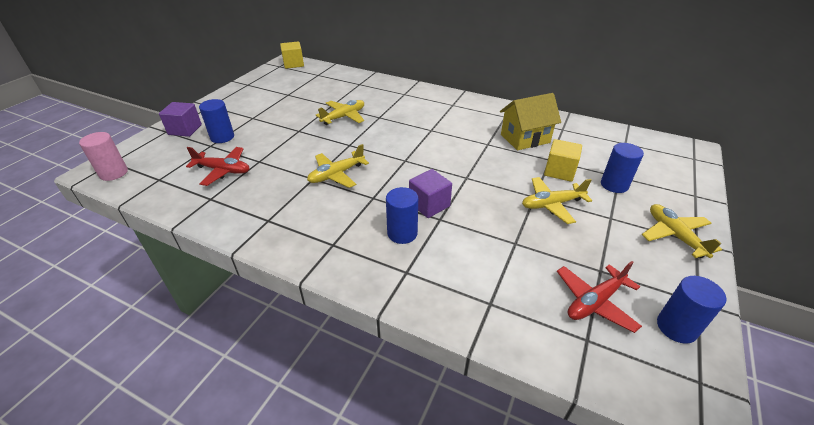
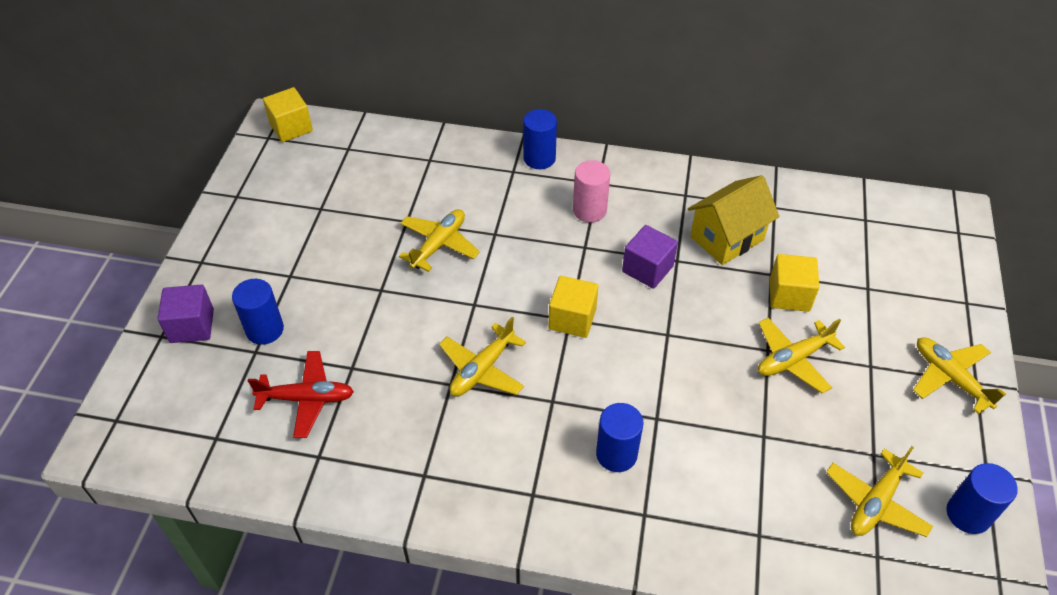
camera: 15 degrees left, 10 degrees up
pink cylinder [79,132,128,181] -> pink cylinder moved to [573,160,610,222]
purple cube [409,169,452,218] -> purple cube moved to [622,225,678,289]
red plane [557,261,642,333] -> yellow plane [826,446,933,537]
blue cylinder [601,143,644,193] -> blue cylinder moved to [523,109,557,169]
none -> yellow cube [548,276,598,338]

